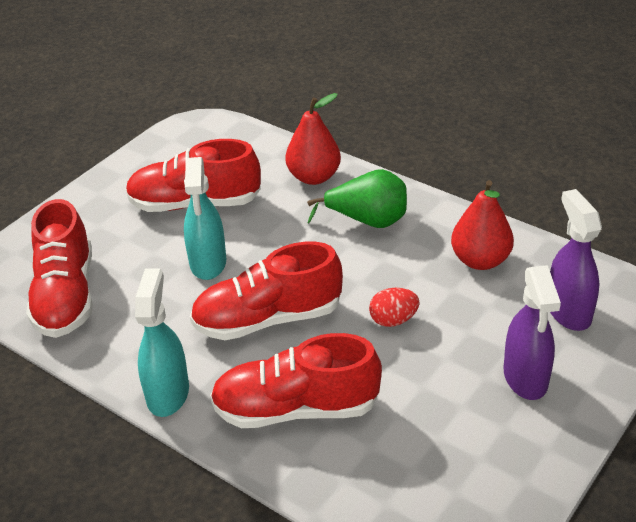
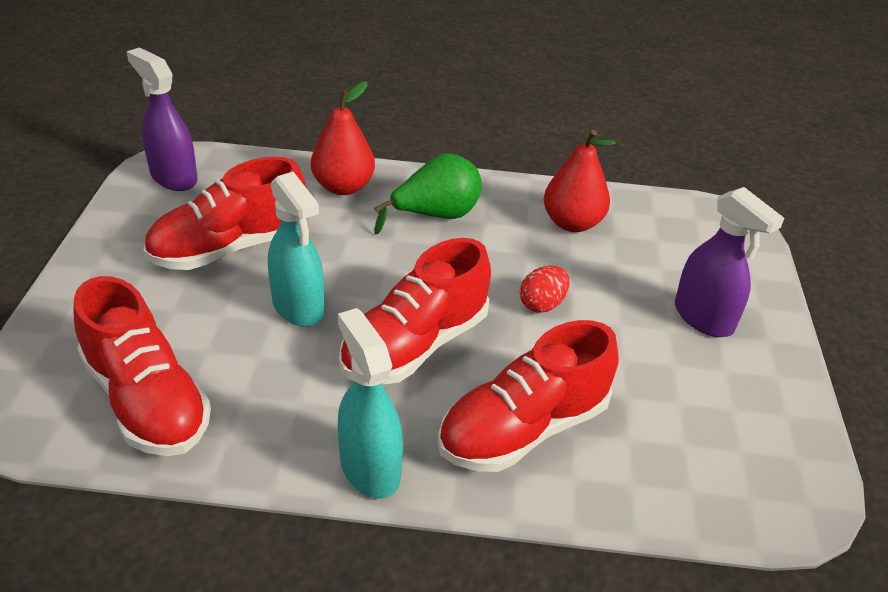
camera: 35 degrees left, 0 degrees up
purple spray bottle [550,189,602,331] -> purple spray bottle moved to [126,47,197,191]

